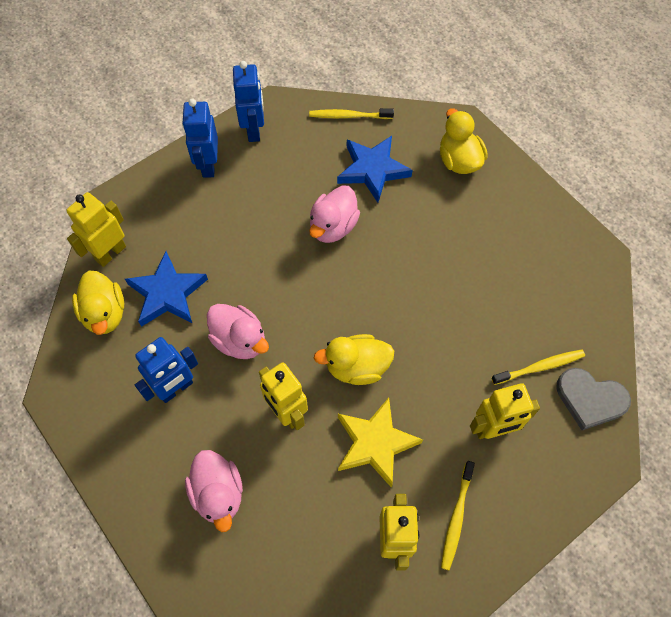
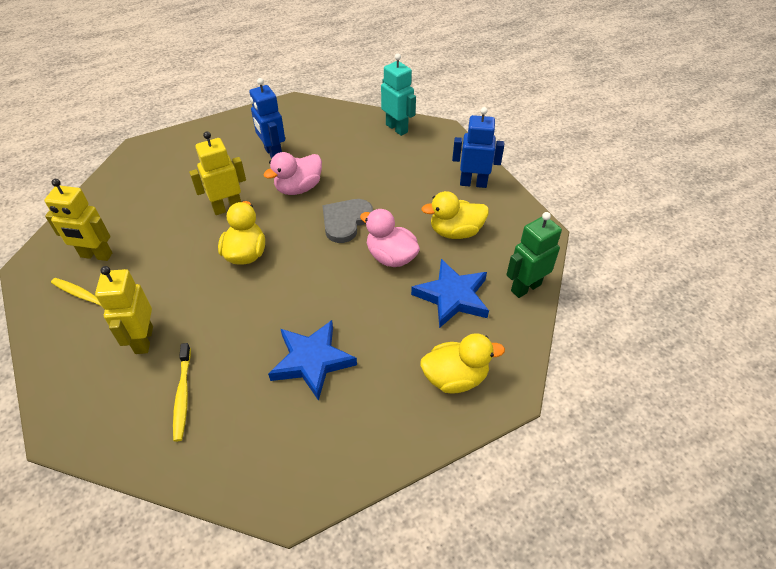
camera: 100 degrees right, 15 degrees down
yellow robot [66,192,126,267] -> turquoise robot [381,54,416,136]
yellow duck [72,271,124,335] -> yellow duck moved to [421,191,489,239]
blue star [125,251,208,327] -> blue star moved to [268,320,357,401]
pink duck [185,450,243,532] -> none
blue robot [233,61,264,142] -> none
yellow toothbrush [309,108,394,119] -> green robot [506,212,562,298]
yellow star [338,397,423,488] -> none
grey heart [556,368,631,430] -> grey heart moved to [322,199,373,243]

